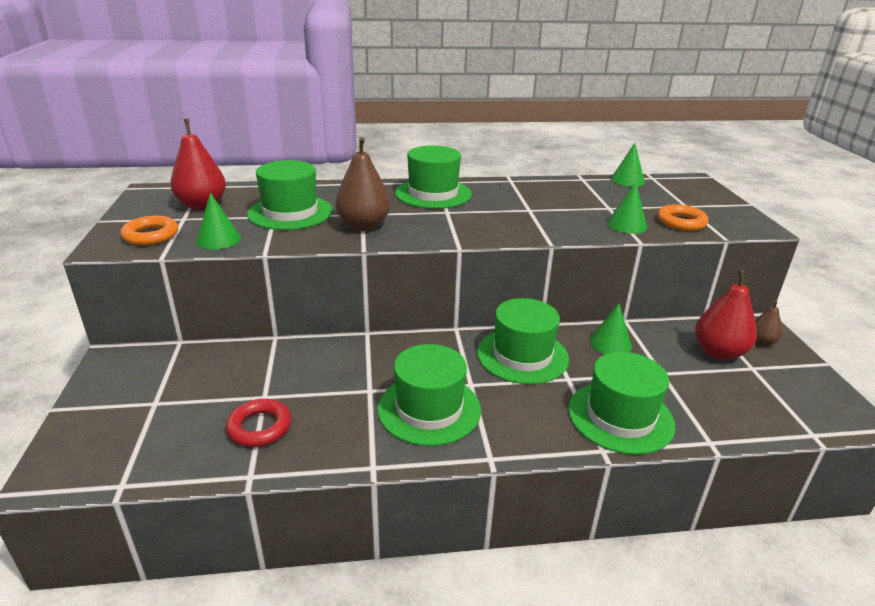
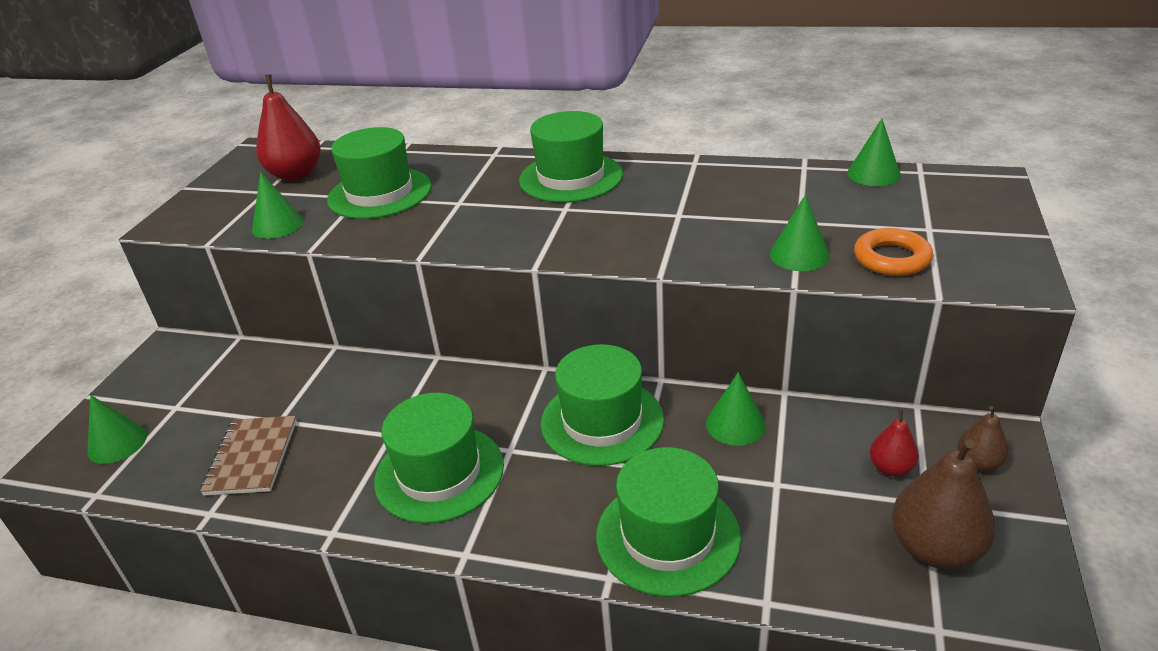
camera: 25 degrees right, 5 degrees up
orange ring [120,215,178,245] -> none
red ring [226,399,291,447] -> brown notebook [200,416,297,495]
brown pear [335,137,390,231] -> brown pear moved to [892,439,996,569]
red pear [695,269,757,360] -> red pear [870,409,919,476], size x0.54
none -> green cone [87,395,147,464]

